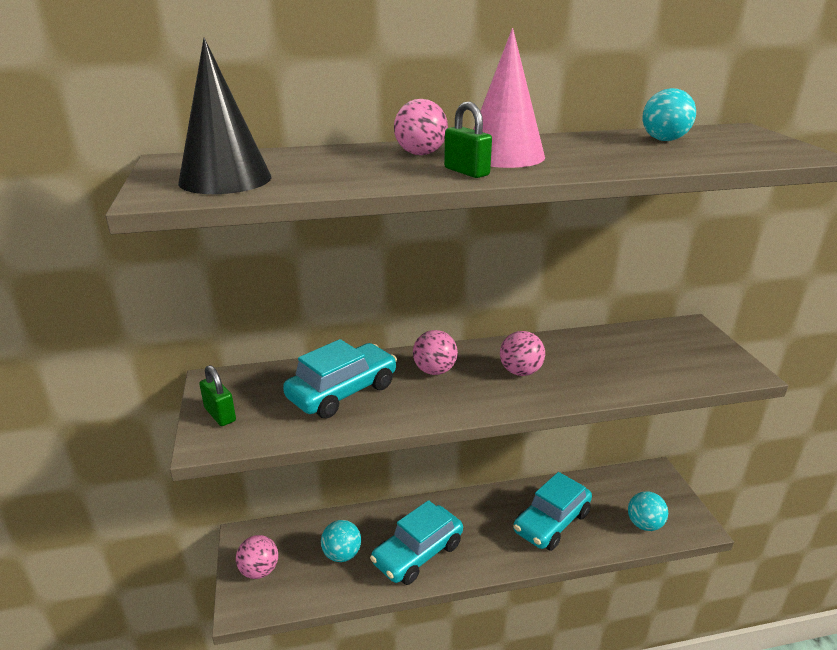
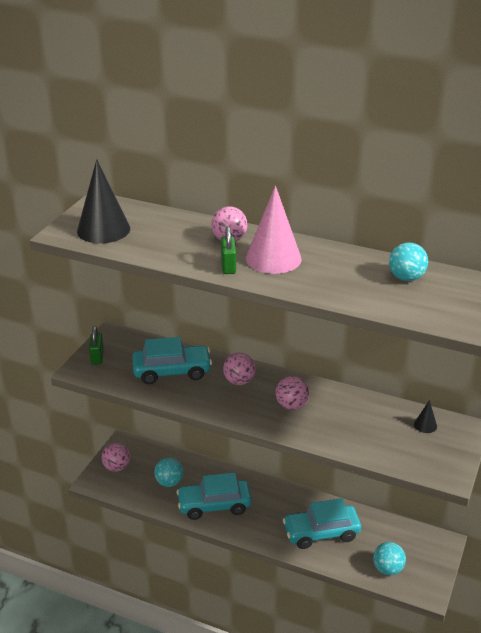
camera: 35 degrees right, 5 degrees up
none -> black cone [414,400,437,433]

